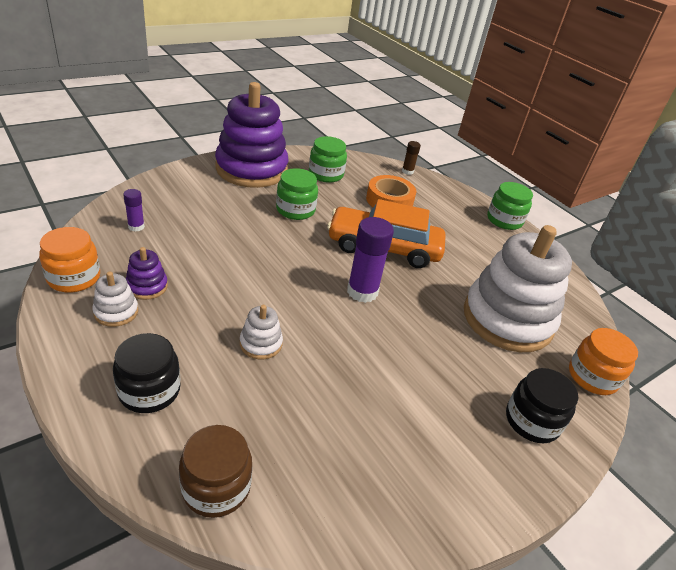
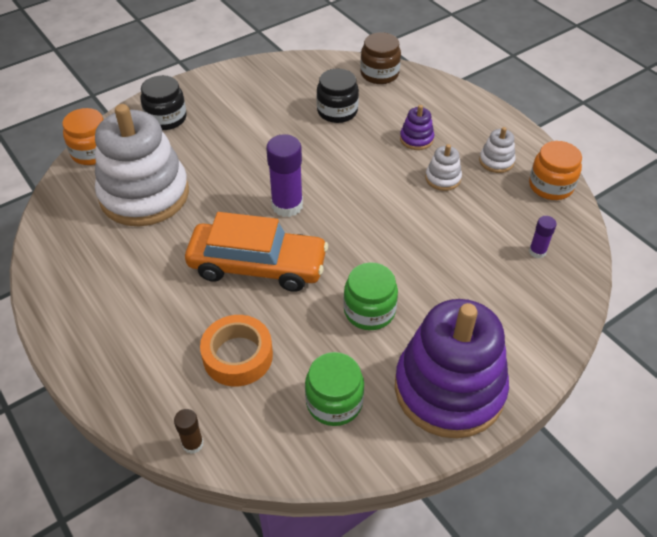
camera: 175 degrees left, 10 degrees up
black jar [113,333,181,413] -> black jar moved to [316,69,359,123]
purple stacking toy [126,247,168,300] -> purple stacking toy moved to [400,105,434,150]
white stacking toy [240,305,283,359] -> white stacking toy moved to [425,144,462,191]
green jar [487,182,533,230] -> none

